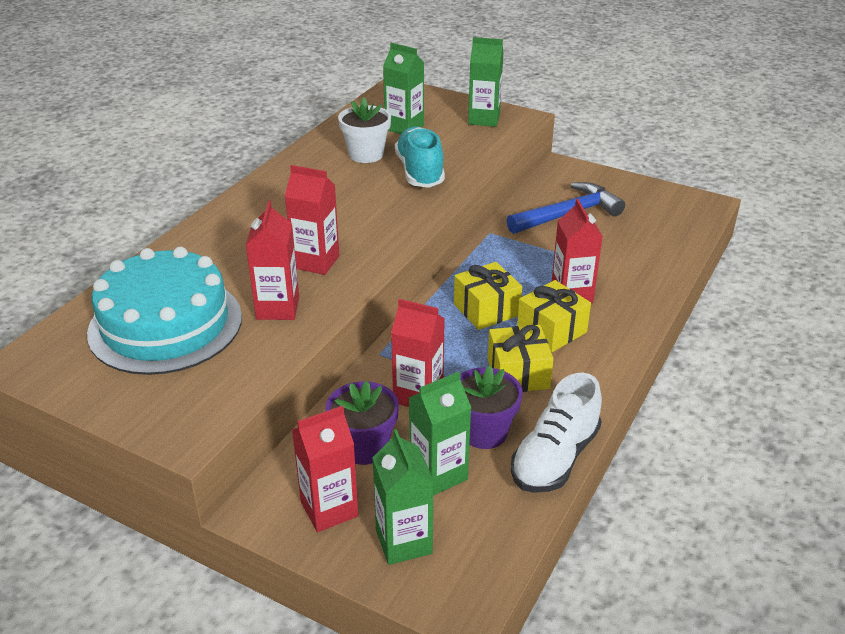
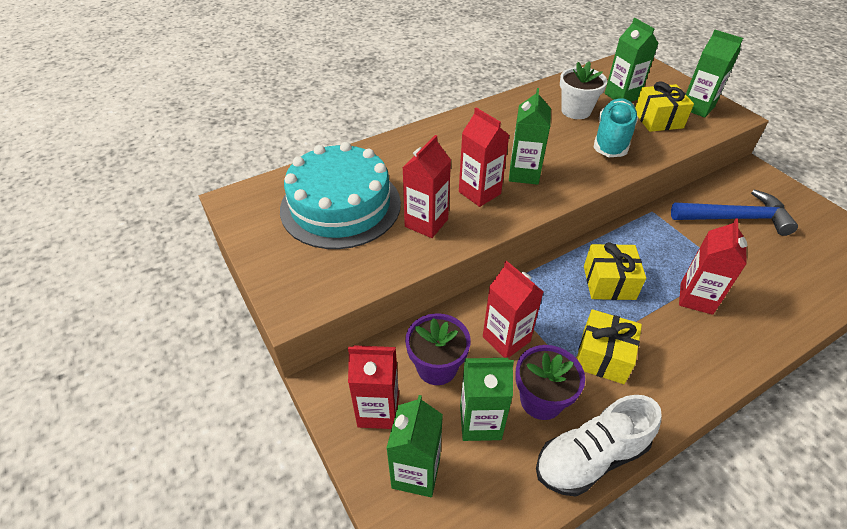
camera: 30 degrees right, 10 degrees up
yellow gift [517,280,591,352] -> yellow gift moved to [635,81,694,132]
none -> green carton [509,88,551,185]

